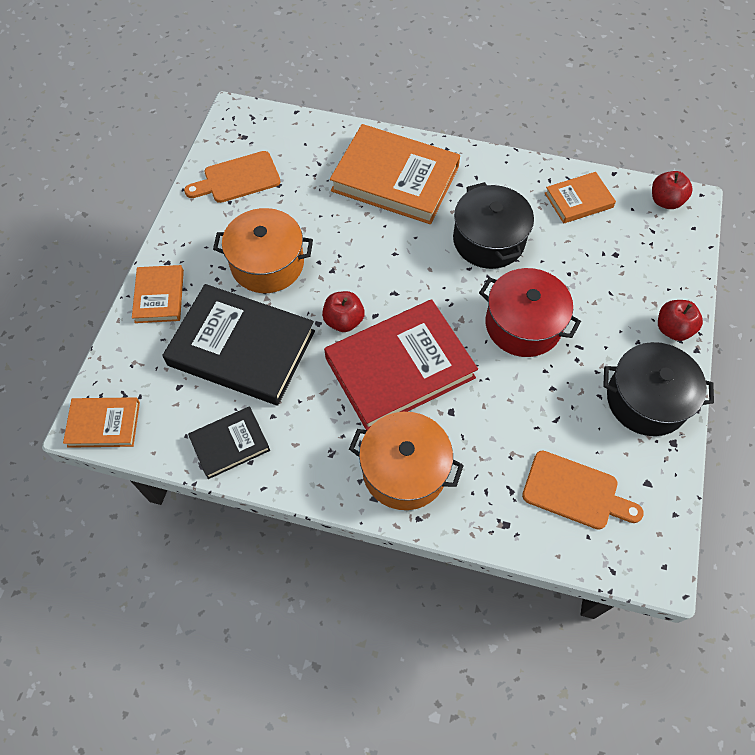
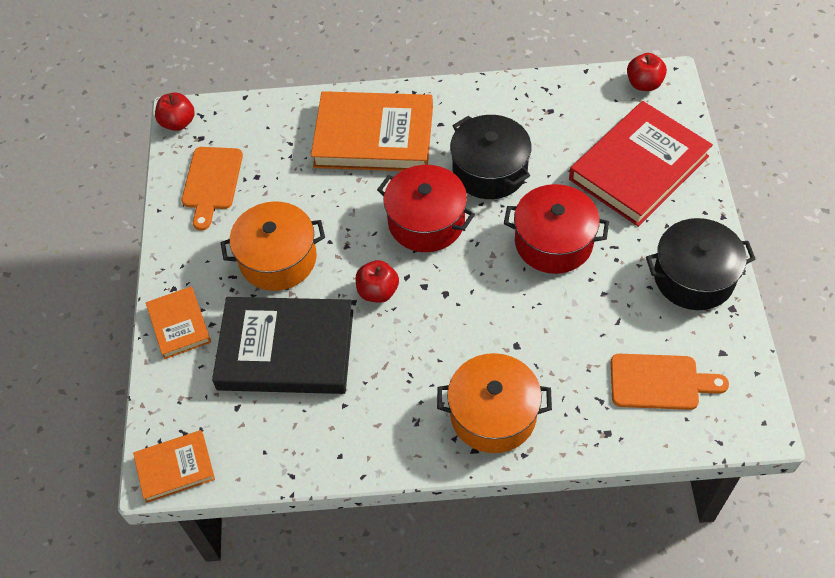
camera: 15 degrees left, 5 degrees down
orange cutting board [184,151,281,203] -> orange cutting board turned 45 degrees counterclockwise [182,147,243,231]
black book [188,406,270,479] -> none
red book [324,299,478,430] -> red book moved to [569,101,713,227]
orange book [545,172,616,224] -> none
red apple [658,300,703,341] -> red apple moved to [155,92,195,131]
none -> red pot [377,165,475,252]

